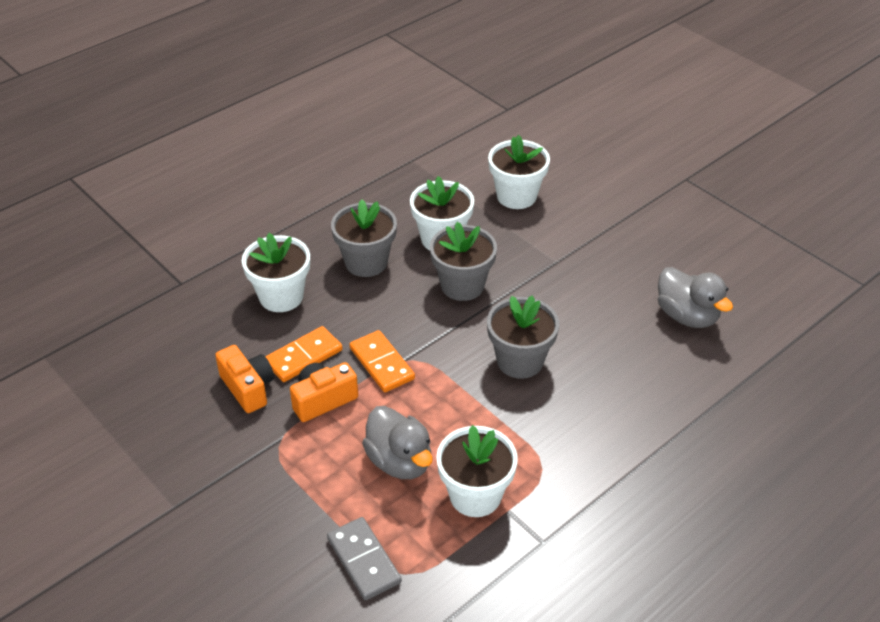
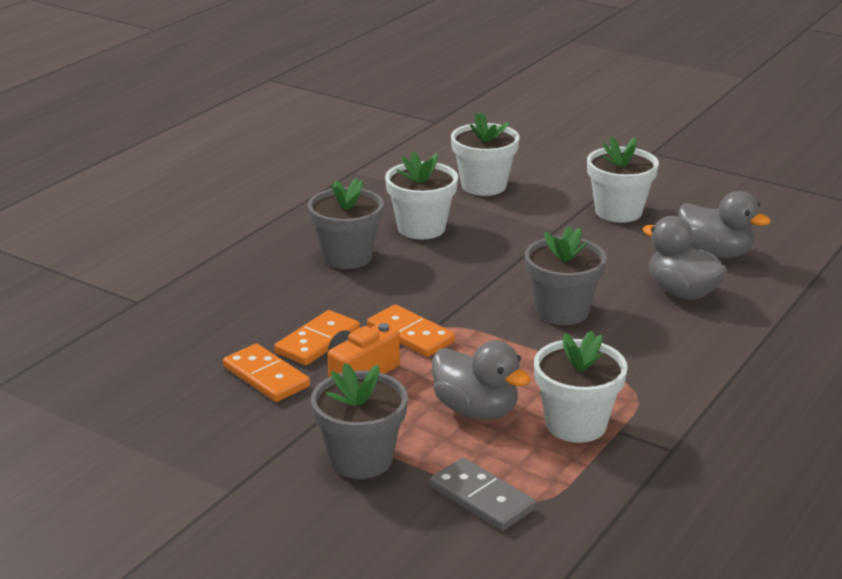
camera: 15 degrees left, 15 degrees down
orange camera [215,345,274,413] -> orange domino [223,344,310,402]
white flower pot [242,233,310,312] -> white flower pot moved to [587,136,659,223]
grey flower pot [430,222,497,301] -> grey flower pot moved to [311,363,408,479]
none -> grey duck [642,216,728,300]

